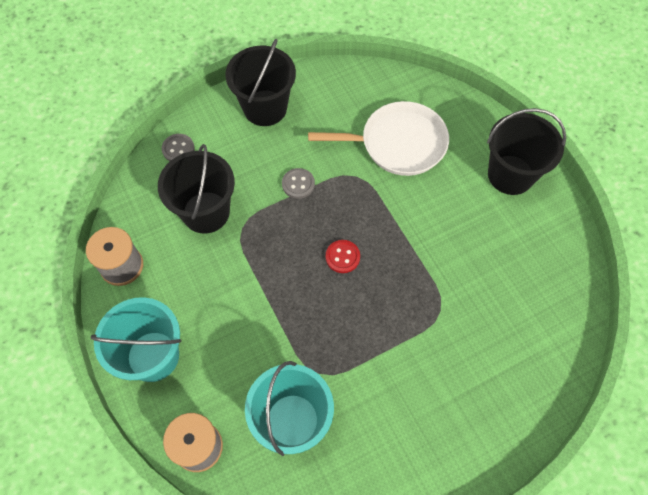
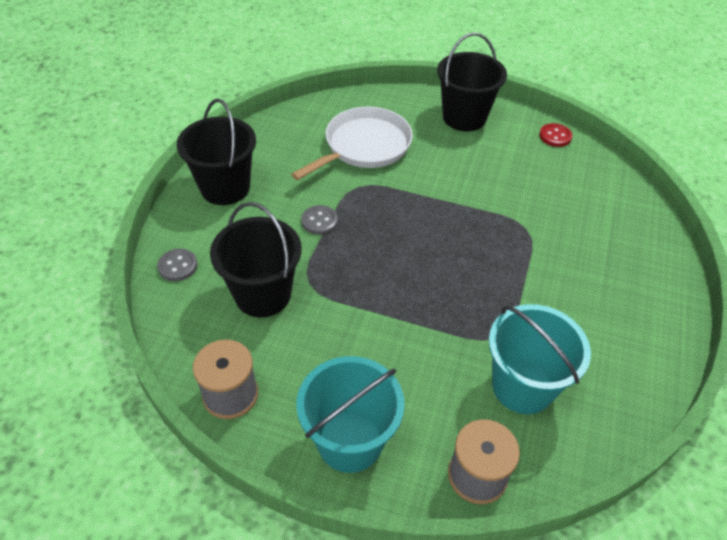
camera: 45 degrees left, 15 degrees down
red button [326,240,360,273] -> red button moved to [539,123,573,147]

